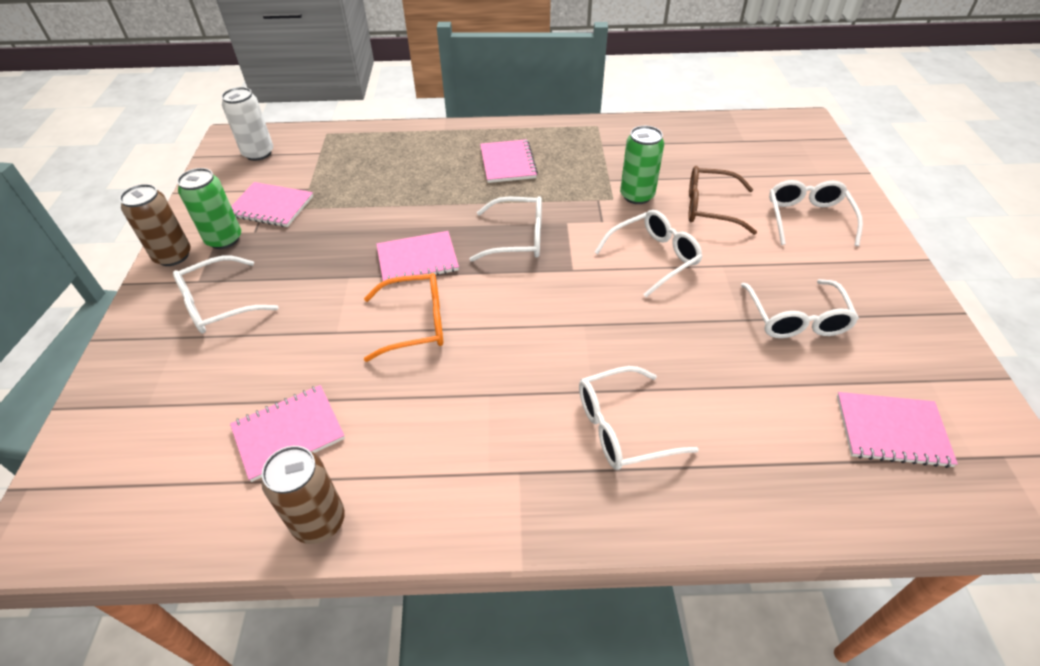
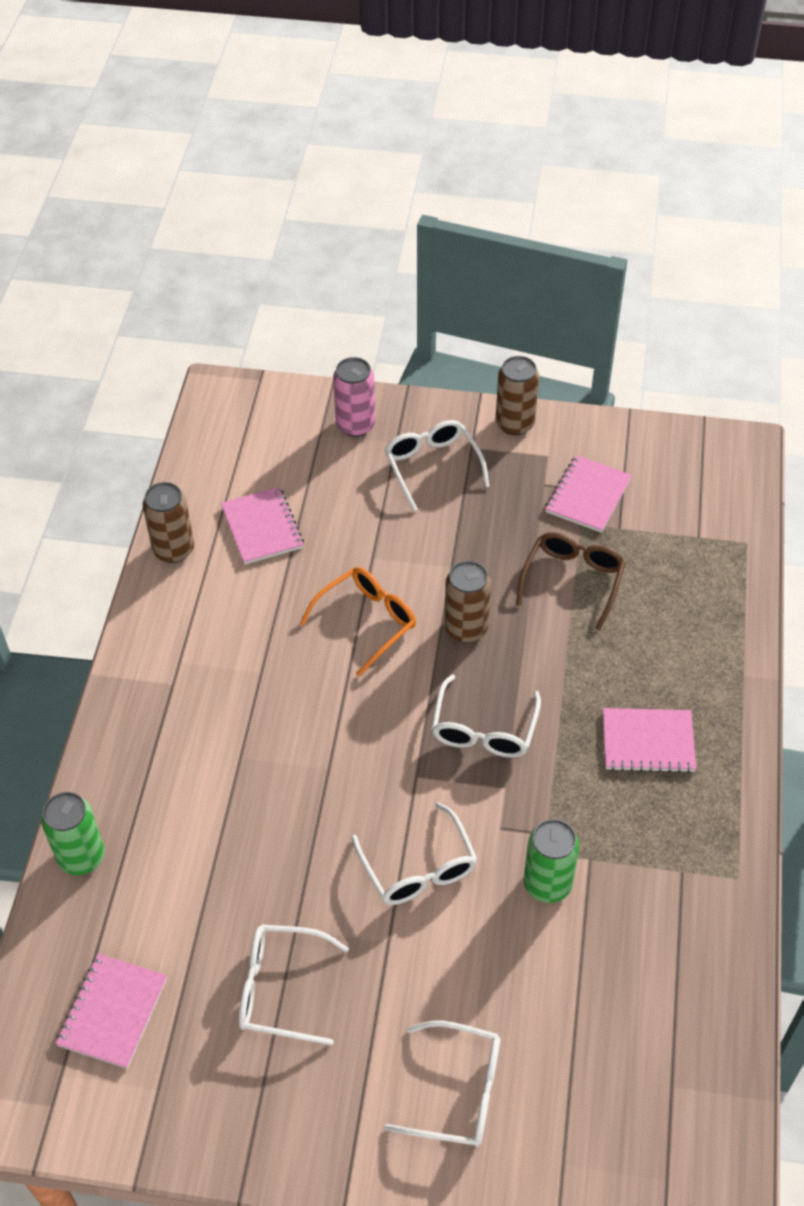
camera: 100 degrees right, 5 degrees up
green can [177,168,241,249] -> green can moved to [41,792,105,875]
white can [222,87,273,161] -> none
orange glasses [364,273,443,362] -> orange glasses turned 135 degrees counterclockwise [299,567,416,677]
pink notebook [376,231,459,283] -> brown can [444,561,491,643]
white glasses [579,366,699,470] -> none
brown glasses [688,166,757,235] -> brown glasses moved to [516,532,626,630]
none -> pink can [333,357,375,437]

